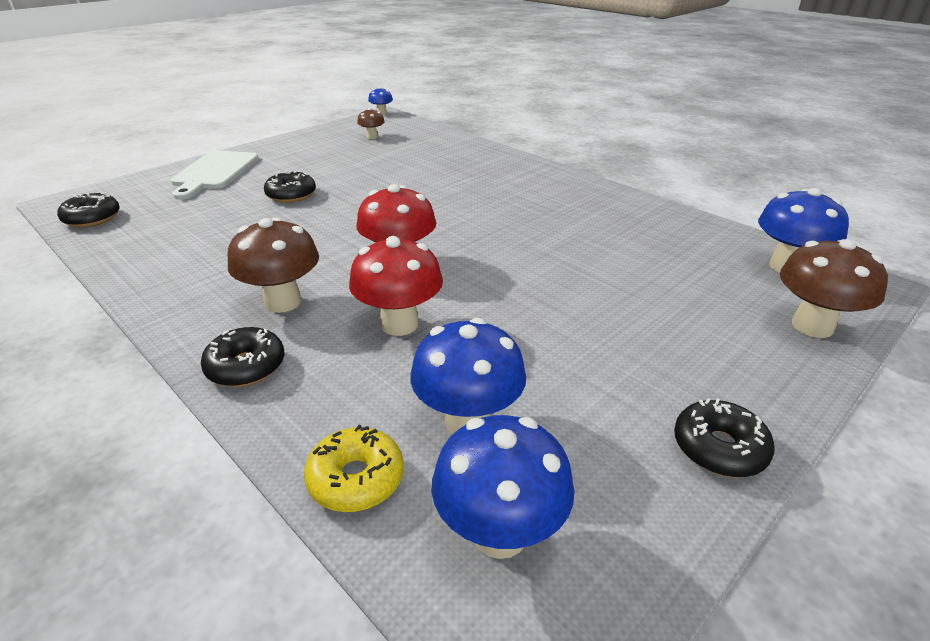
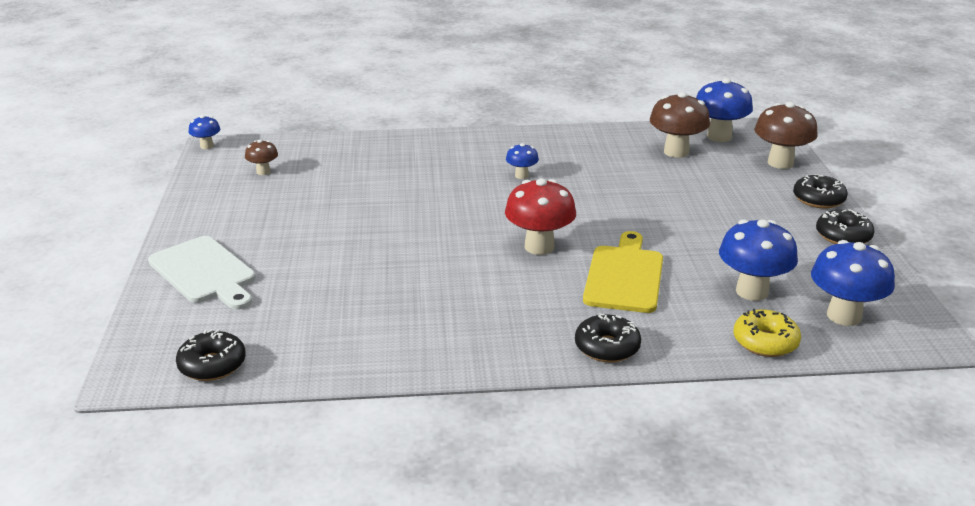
camera: 50 degrees left, 5 degrees down
brown mushroom [228,217,319,313] -> brown mushroom moved to [650,92,710,158]
black donut [264,171,316,203] -> black donut moved to [793,174,848,209]
red mushroom [349,236,443,336] -> yellow cutting board [583,231,663,313]
none -> blue mushroom [506,143,539,179]

